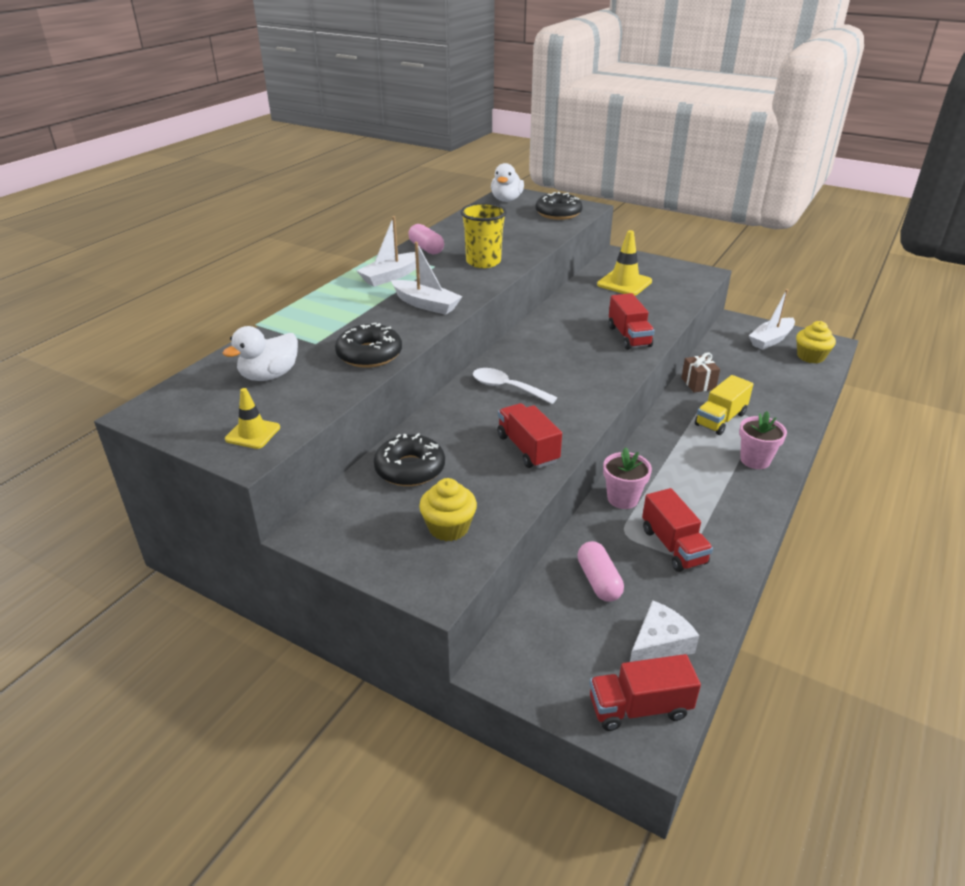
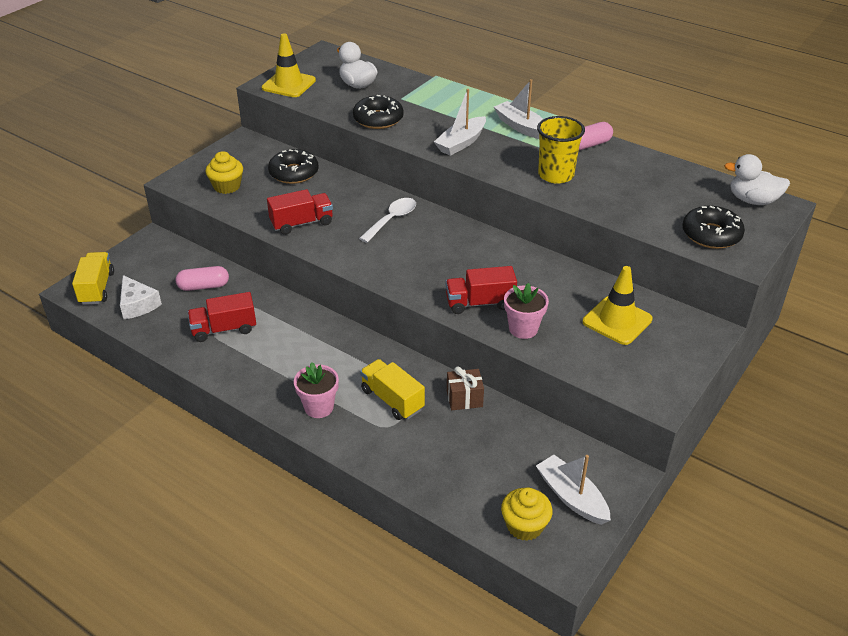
camera: 95 degrees right, 5 degrees up
yellow traffic cone [225,388,280,449] -> yellow traffic cone [262,33,316,97], size x1.62
red truck [589,654,701,731] -> yellow truck [72,252,114,305]
pink flower pot [603,447,652,509] -> pink flower pot moved to [504,283,549,339]

